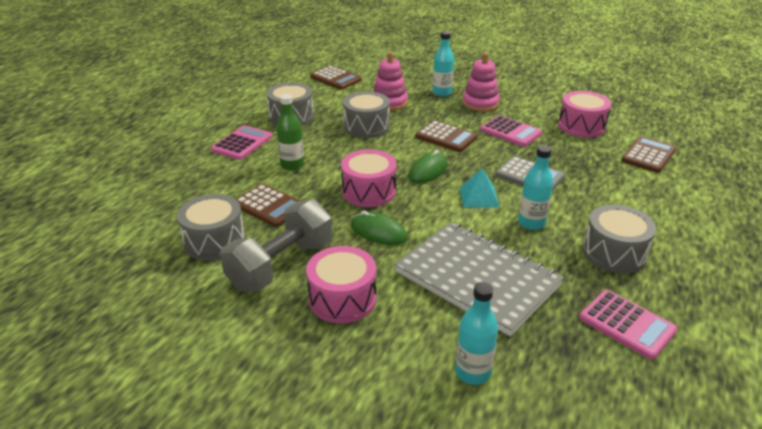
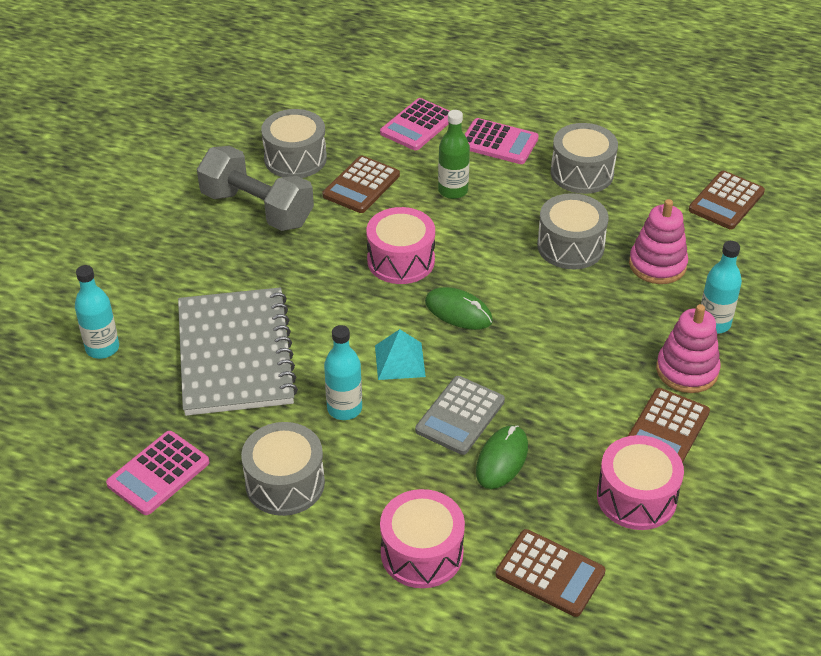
camera: 85 degrees right, 10 degrees up
pink drum [306,246,376,324] -> pink drum moved to [380,489,465,588]
green mouse [351,211,407,245] -> green mouse moved to [476,425,528,489]
grey notebook [394,222,564,336] -> grey notebook turned 45 degrees counterclockwise [178,287,298,416]
brown calculator [416,121,478,152] -> brown calculator moved to [628,388,710,463]
pink calculator [480,115,542,147] -> pink calculator moved to [380,98,449,150]

